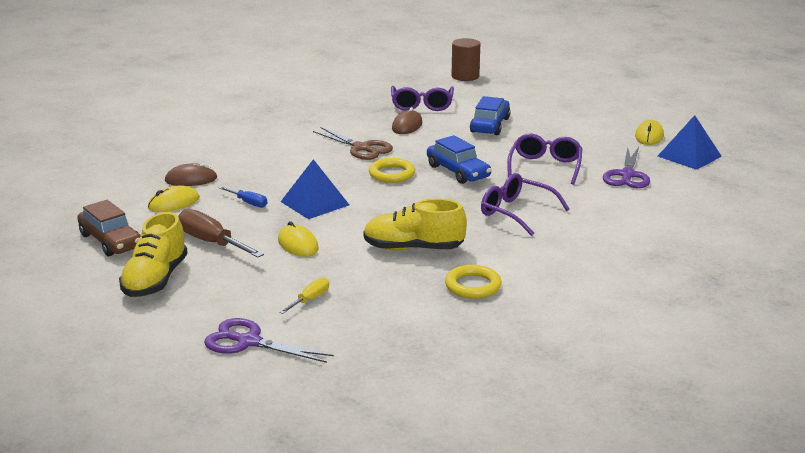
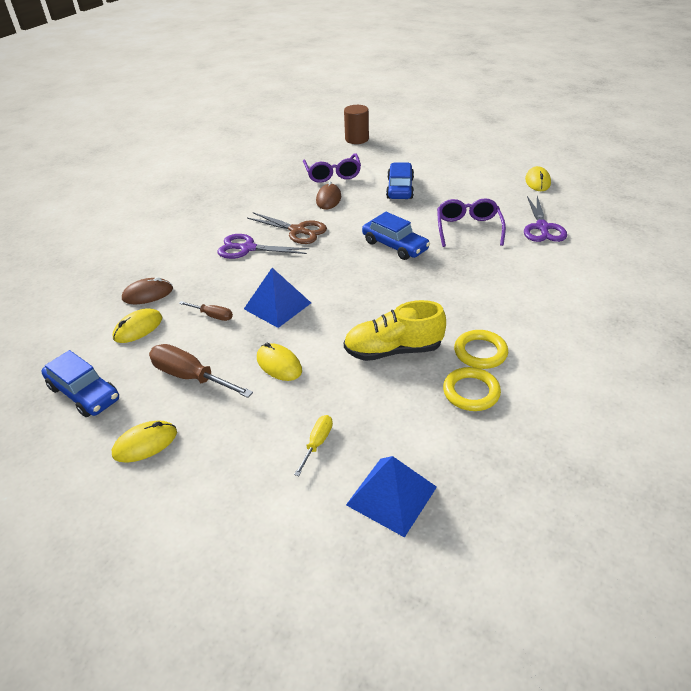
camera: 10 degrees left, 15 degrees up
brown car [77,200,141,256] -> blue car [41,350,119,417]
yellow shoe [119,212,188,297] -> yellow mouse [112,420,177,463]
purple scissors [204,318,334,363] -> purple scissors moved to [218,234,309,259]
blue screwdriver [219,186,267,207] -> brown screwdriver [179,301,233,321]
yellow ring [369,158,415,183] -> yellow ring moved to [454,330,508,369]
purple glasses [481,173,569,236] -> none
blue pyramid [658,115,722,170] -> blue pyramid moved to [346,456,437,538]

